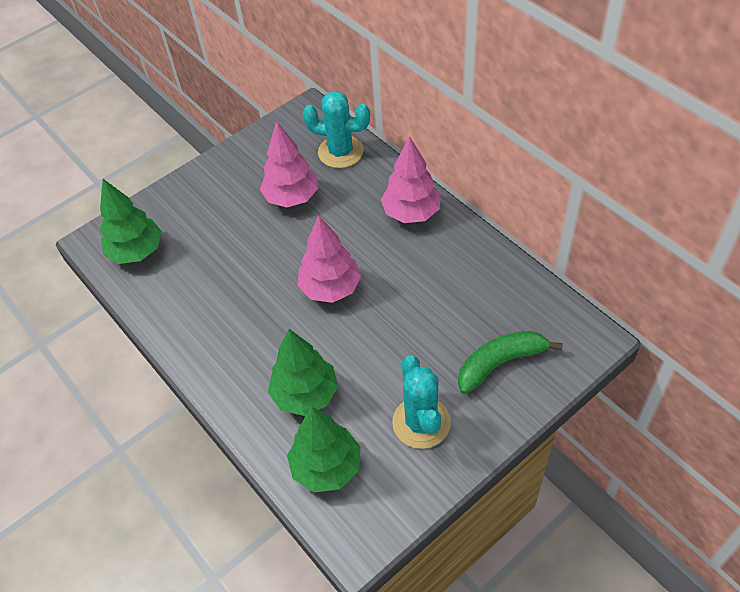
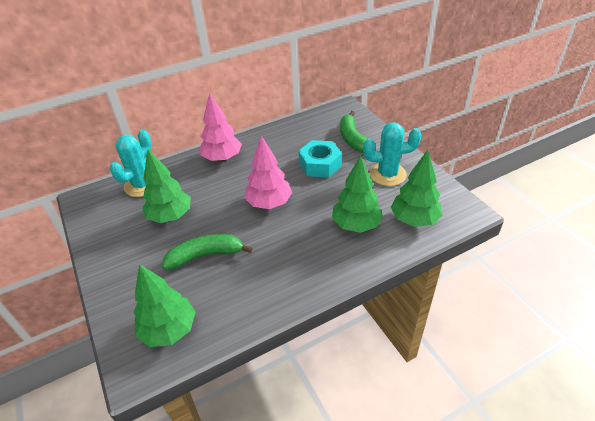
camera: 80 degrees left, 10 degrees down
pink tree [260,121,318,207] -> green tree [142,149,191,223]
none -> green banana [162,234,253,270]
none -> turquoise nut [299,140,342,178]

